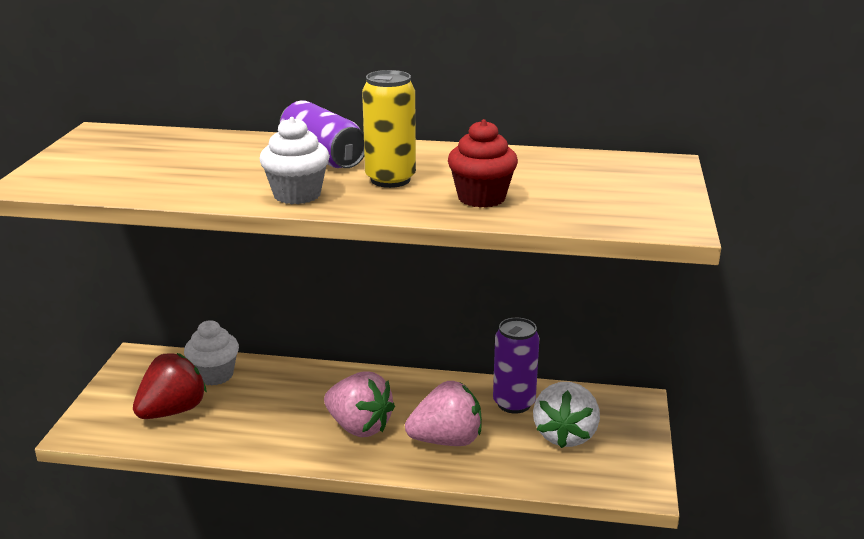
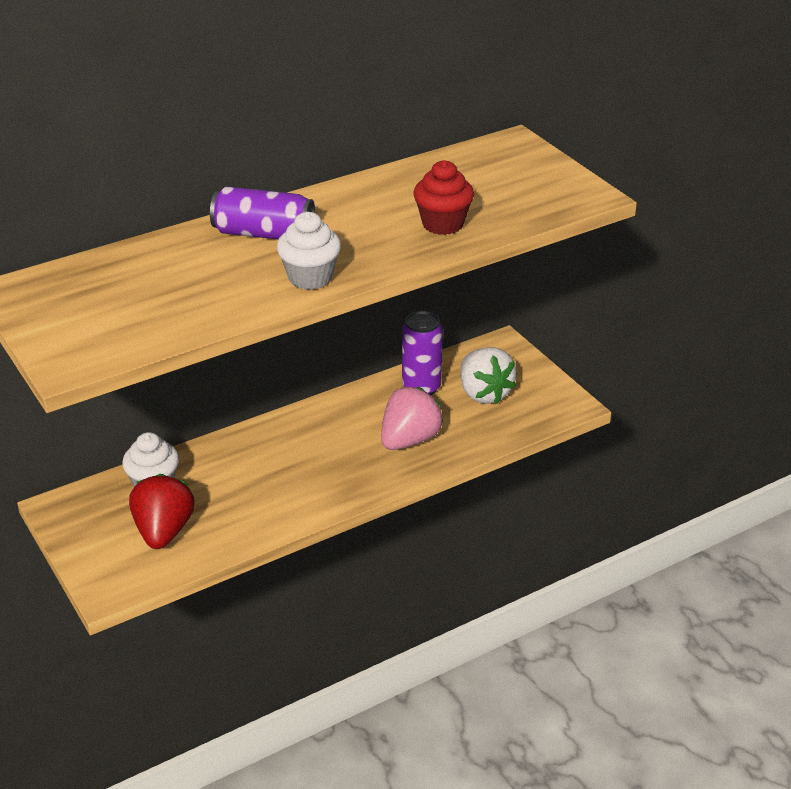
camera: 40 degrees left, 10 degrees up
pink strawberry [324,372,395,437] -> none
yellow can [362,70,416,188] -> none

